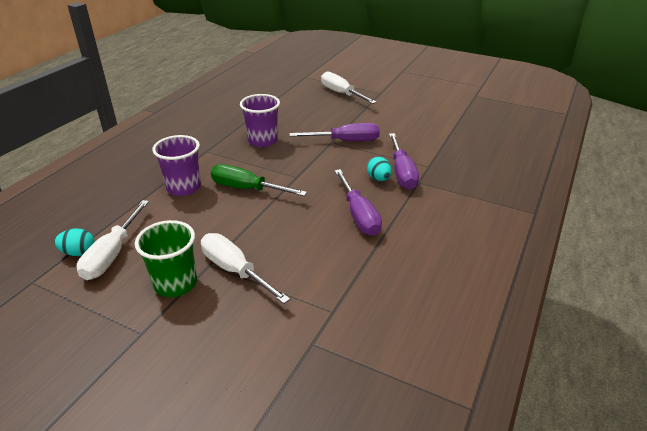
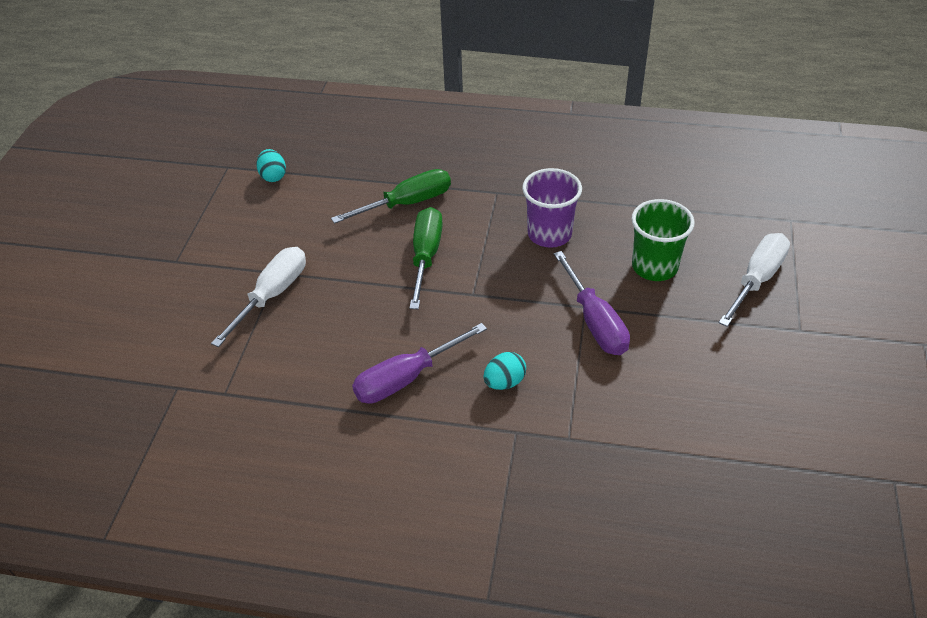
camera: 75 degrees right, 10 degrees up
white screwdriver [77,200,149,280] -> none
green cup [135,220,197,297] -> green cup moved to [631,199,695,281]
purple cup [152,135,201,196] -> green screwdriver [331,169,451,224]
purple screwdriver [389,133,419,189] -> none

